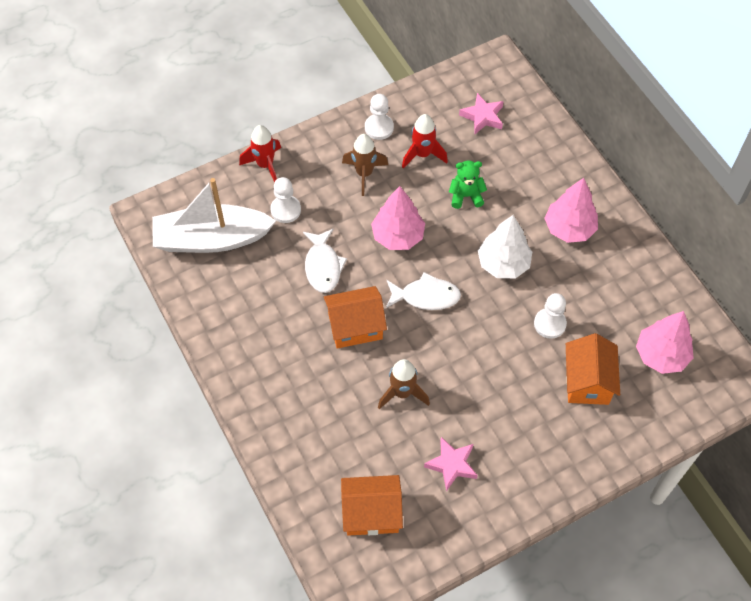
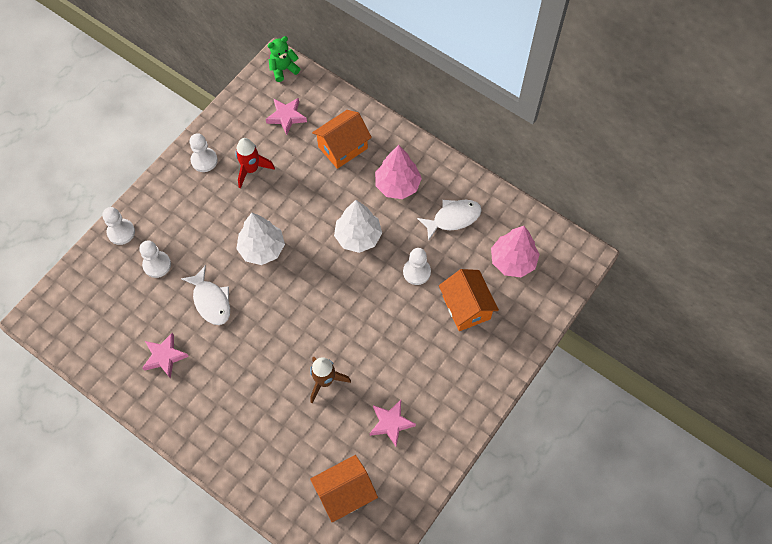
camera: 25 degrees left, 5 degrees up
white boat [152,178,276,253] -> none
red rocket [239,125,281,183] -> white pawn [102,207,135,245]
orange house [324,286,387,349] -> orange house moved to [312,110,372,169]
brown rocket [342,134,388,196] -> none
pink tree [371,186,425,250] -> white tree [236,213,285,265]
white fish [386,272,461,310] -> white fish moved to [417,200,482,241]
green teddy bear [449,161,487,209] -> green teddy bear moved to [268,36,300,82]
none -> pink star [142,333,189,379]

